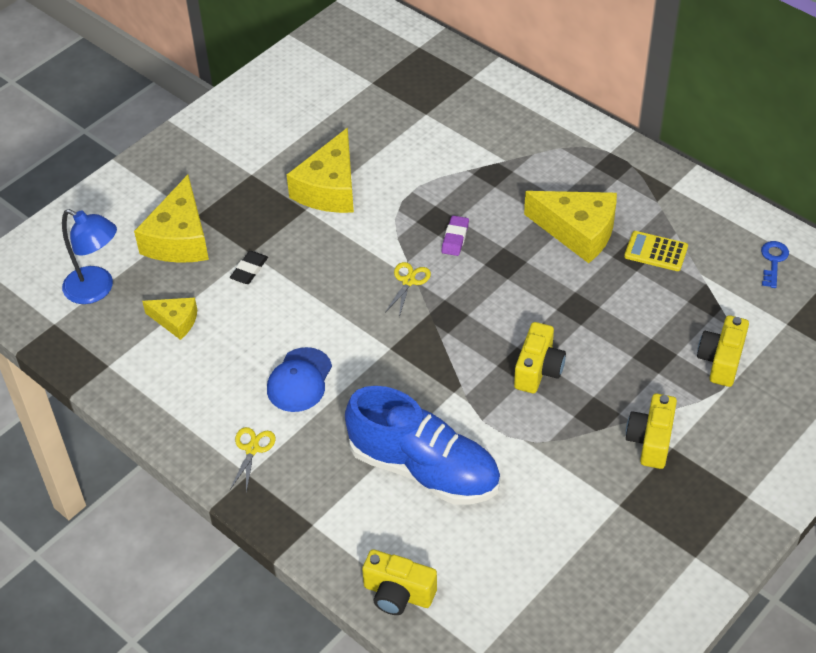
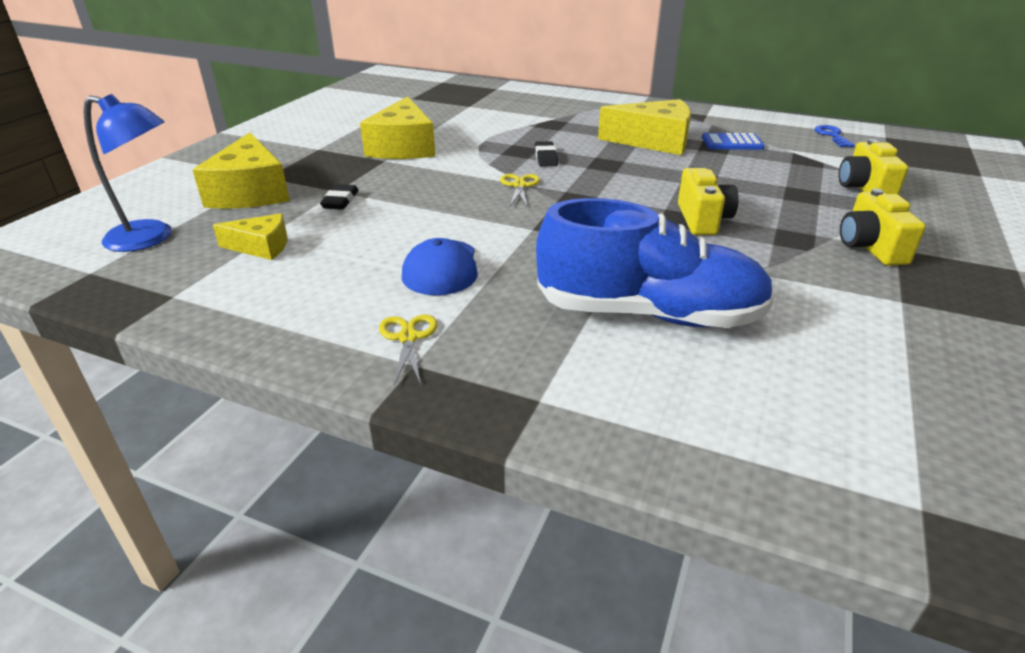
camera: 20 degrees left, 15 degrees down
yellow camera [362,549,437,615] -> none
purple eraser [441,216,469,256] -> black eraser [535,141,558,167]
yellow calculator [624,231,688,271] -> blue calculator [702,133,765,150]

